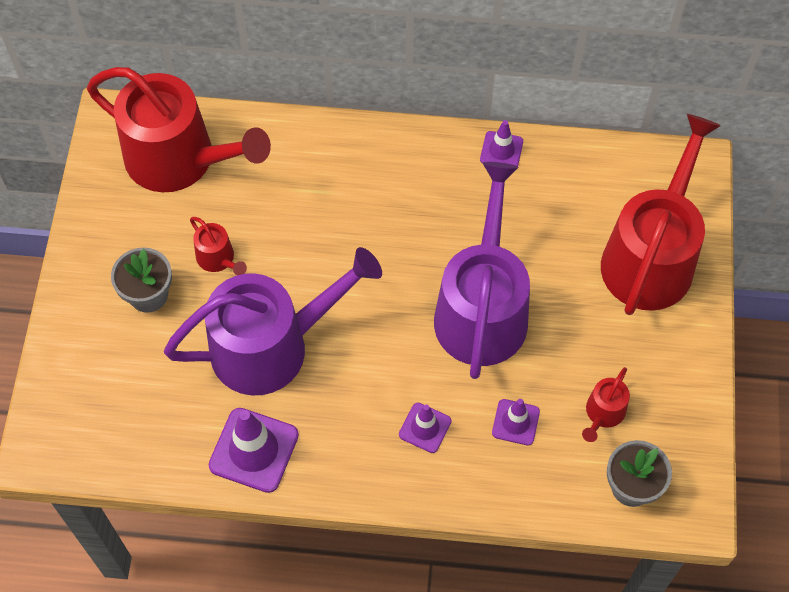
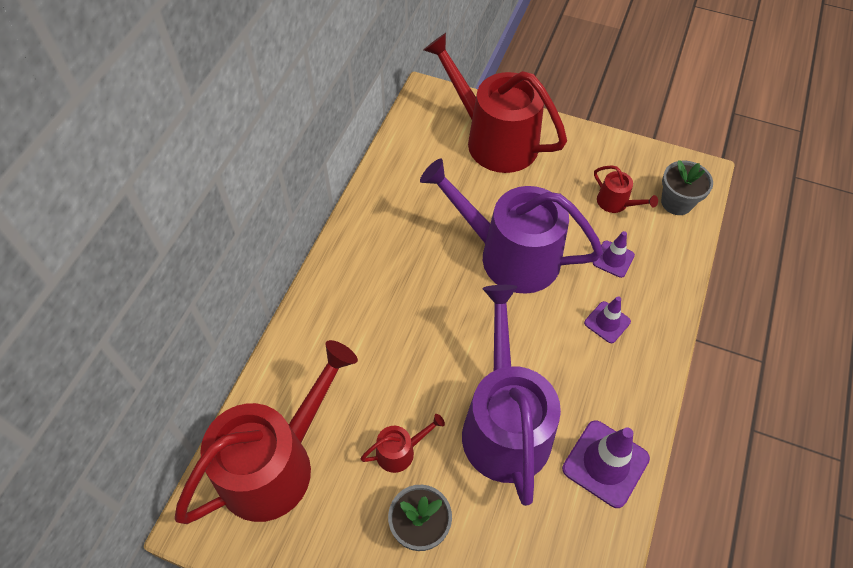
camera: 75 degrees left, 5 degrees down
purple traffic cone [480,120,523,166] -> none

